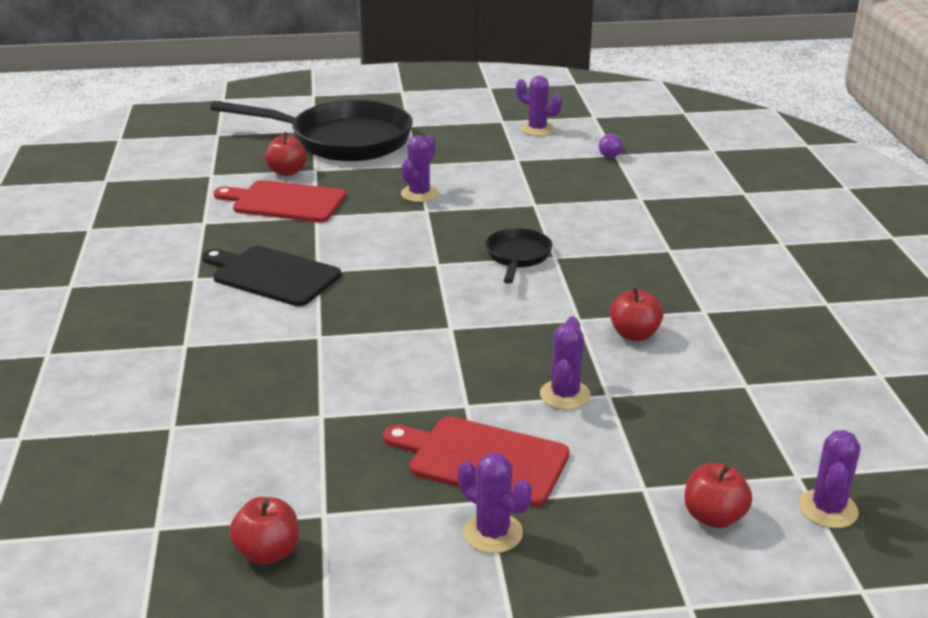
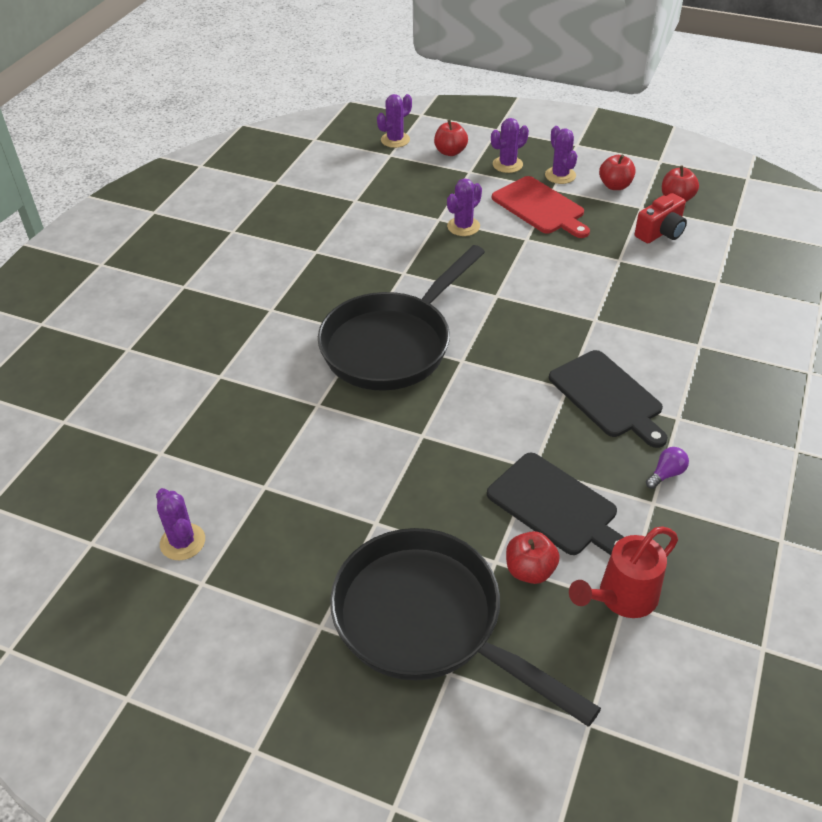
camera: 150 degrees left, 15 degrees up
red cutting board [214,180,346,223] -> black cutting board [487,453,624,555]
purple cactus [401,135,439,202] -> purple cactus moved to [491,118,529,173]
black pan [485,228,552,284] -> black pan [318,245,485,391], size x2.14
purple light bulb [599,134,623,158] -> purple light bulb moved to [646,447,689,489]
red apple [610,287,663,341] -> red apple moved to [599,154,635,190]
none -> red watering can [569,526,678,618]
none -> red camera [635,193,687,243]

